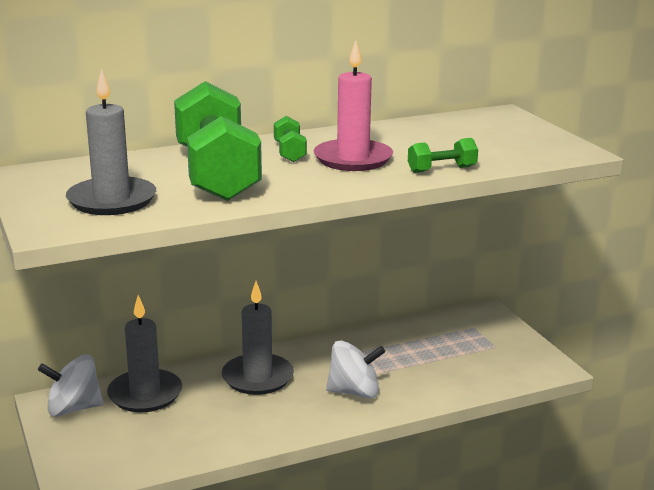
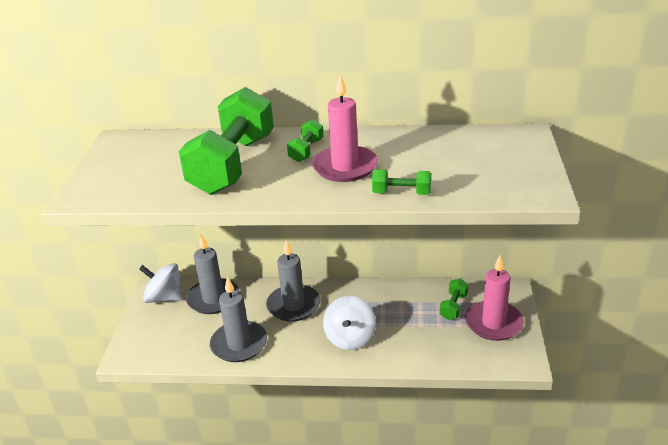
camera: 30 degrees right, 10 degrees up
grey candle [66,69,156,215] -> grey candle moved to [210,277,267,362]
white spinning top [326,340,385,398] -> white spinning top turned 75 degrees clockwise [323,296,376,350]
none -> green dumbbell [440,278,468,320]
none -> pink candle [465,255,524,341]

